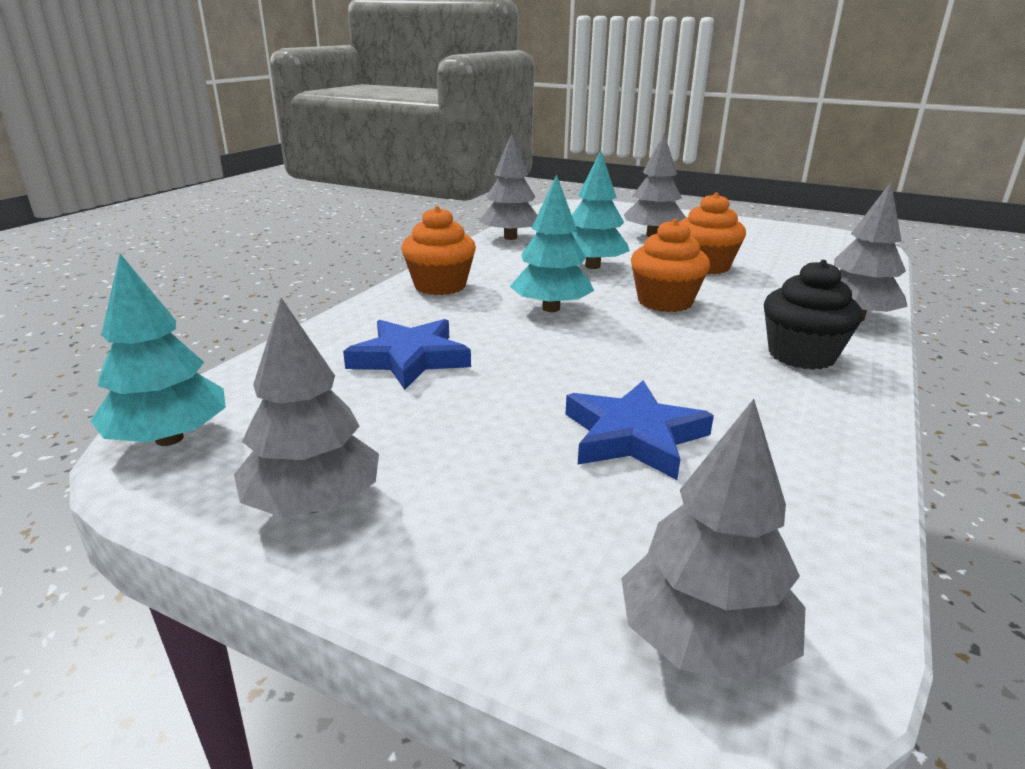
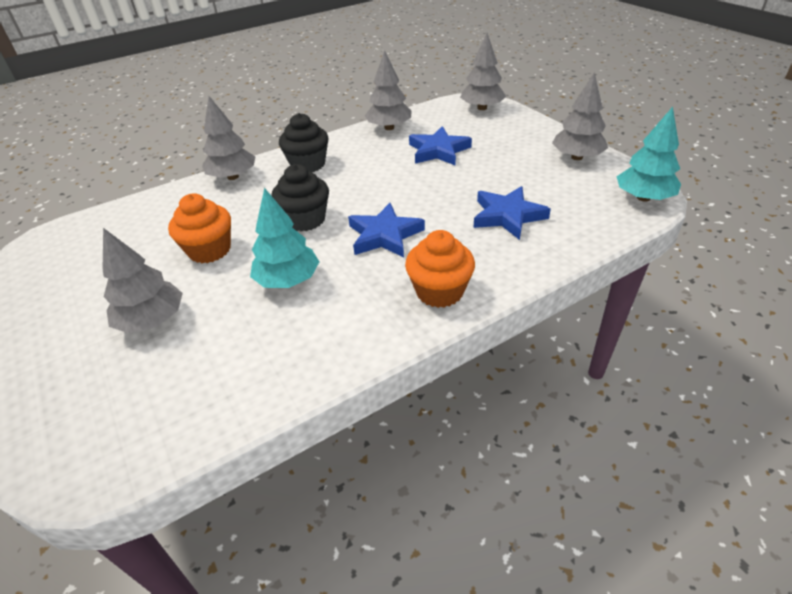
camera: 145 degrees left, 15 degrees up
grey tree [479,133,537,240] -> grey tree moved to [365,50,412,130]
turquoise tree [509,174,594,312] -> blue star [348,203,425,258]
orange cupcake [631,219,710,312] -> black cupcake [271,164,329,231]

